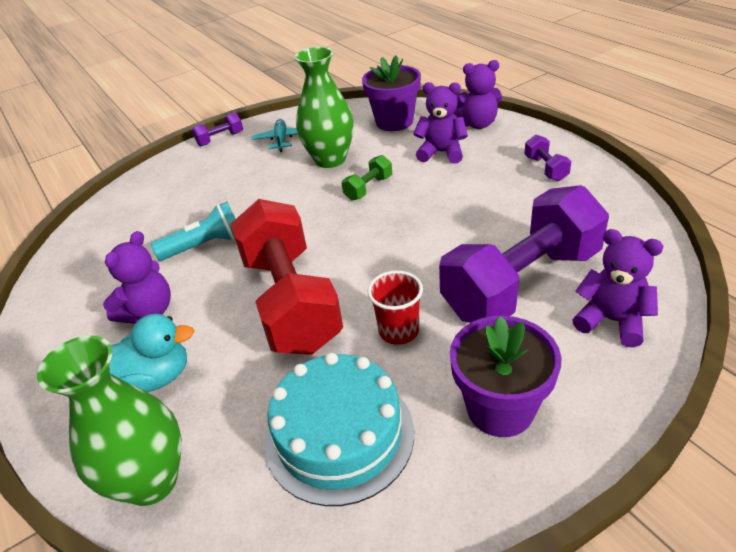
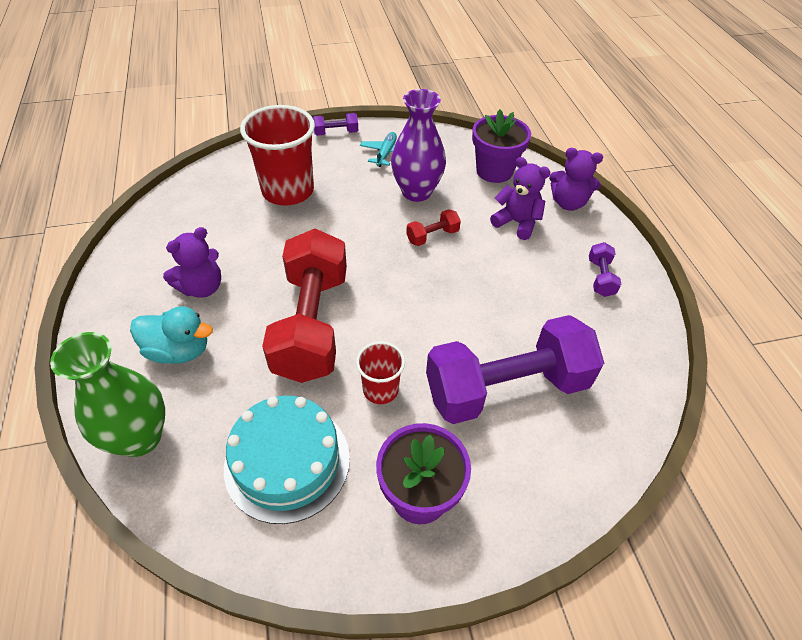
camera: 15 degrees right, 10 degrees up
turquoise flashlight [151,202,236,261] -> none
green vase [295,47,354,168] -> purple vase [391,89,446,202]
green dumbbell [342,155,392,201] -> red dumbbell [406,209,461,246]
purple teddy bear [573,229,664,348] -> none
none -> red cup [240,105,315,206]

